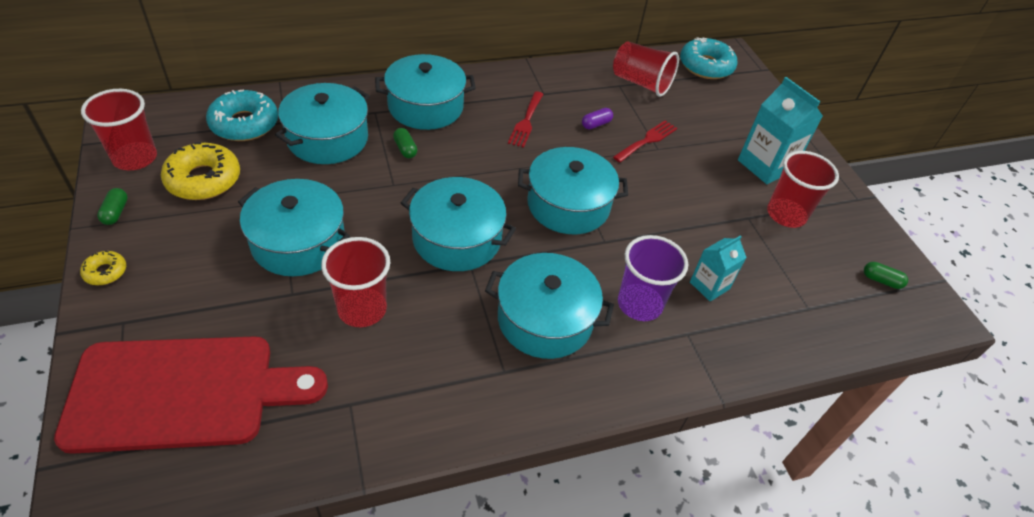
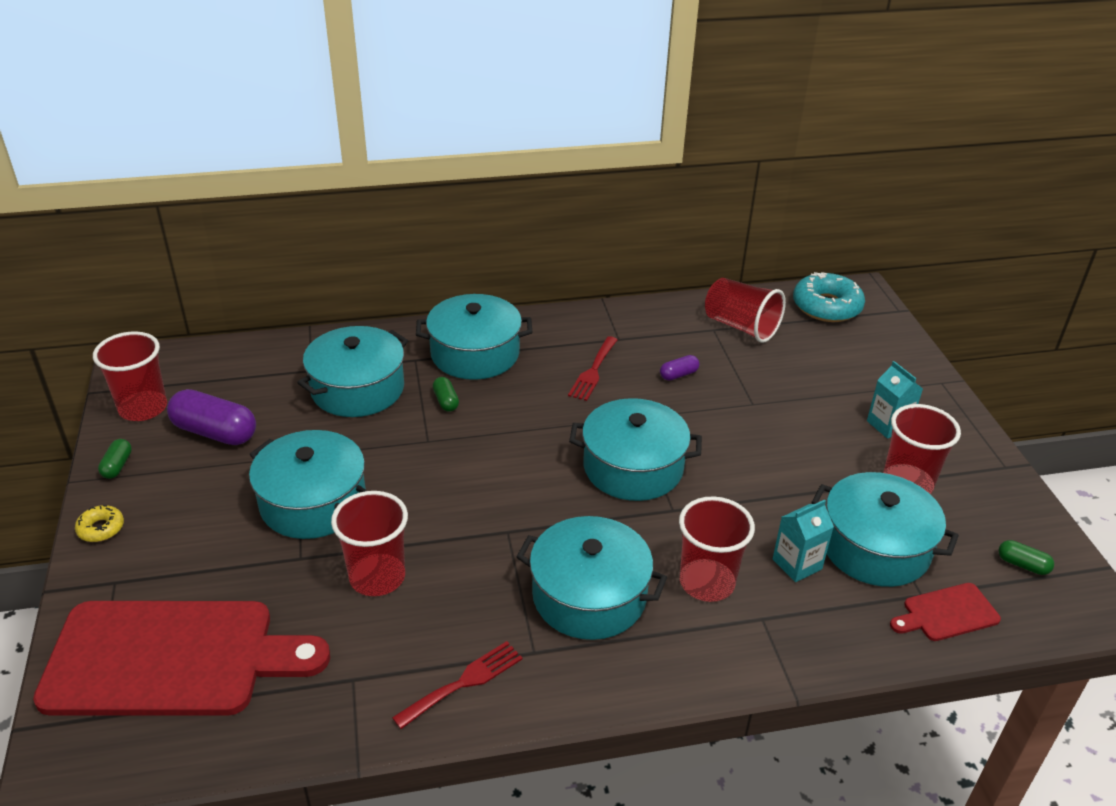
camera: 10 degrees right, 10 degrees down
yellow donut [161,142,240,200] -> purple capsule [167,389,256,445]
turquoise donut [206,89,278,141] -> none
turquoise pot [401,177,516,271] -> turquoise pot moved to [812,472,959,587]
red fork [613,120,678,162] -> red fork moved to [392,641,523,729]
purple cup [618,235,688,321] -> red cup [679,496,755,602]
turquoise carton [738,77,823,184] -> turquoise carton [867,361,923,439], size x0.61
none -> red cutting board [890,583,1001,641]

